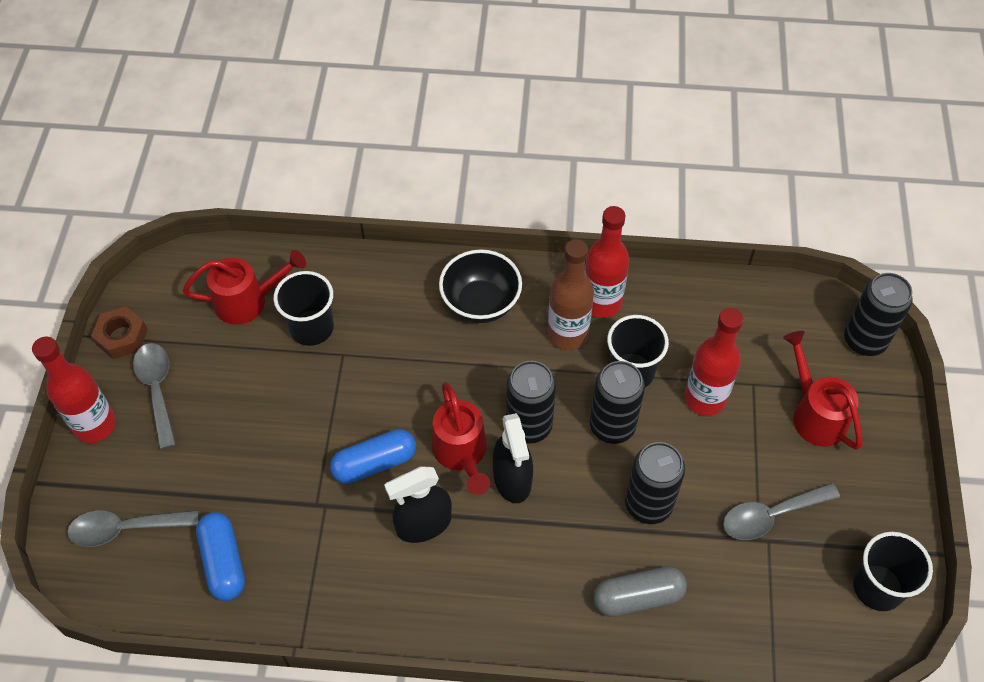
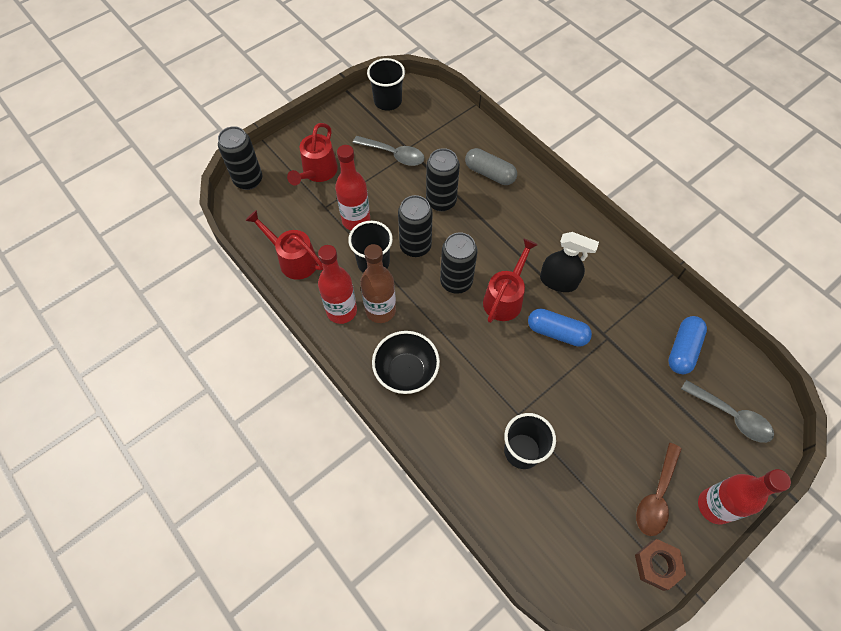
camera: 135 degrees left, 5 degrees up
grey spoon [133,343,176,449] -> brown spoon [636,443,682,536]
red watering can [183,250,306,325] -> red watering can moved to [245,210,323,280]
black spray bottle [493,413,533,503] -> none

